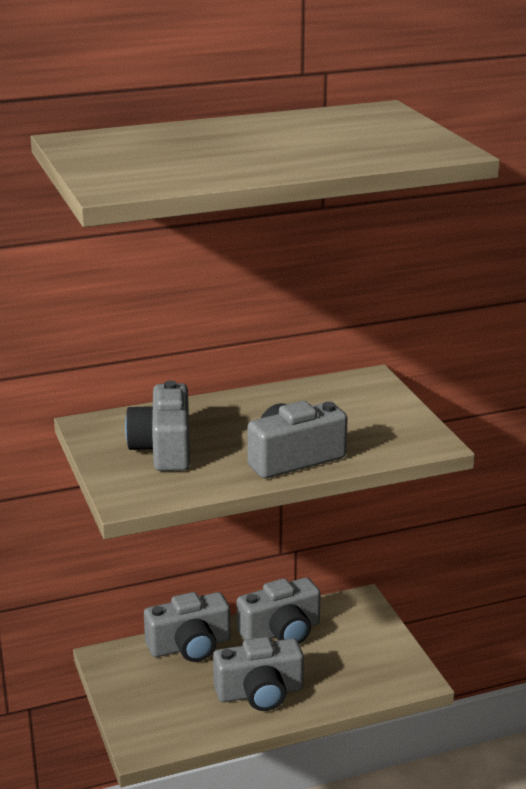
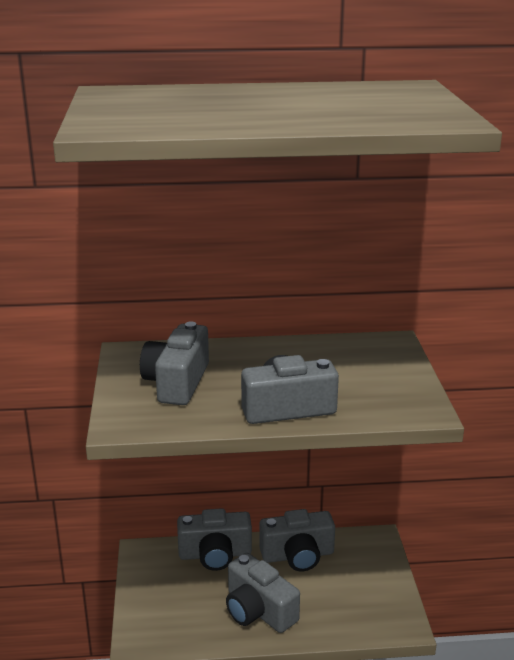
camera: 15 degrees right, 0 degrees up
grey camera [213,637,304,711] -> grey camera turned 45 degrees clockwise [226,553,300,633]

